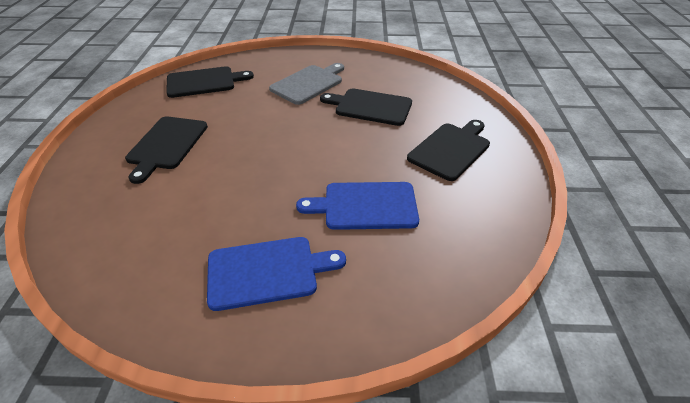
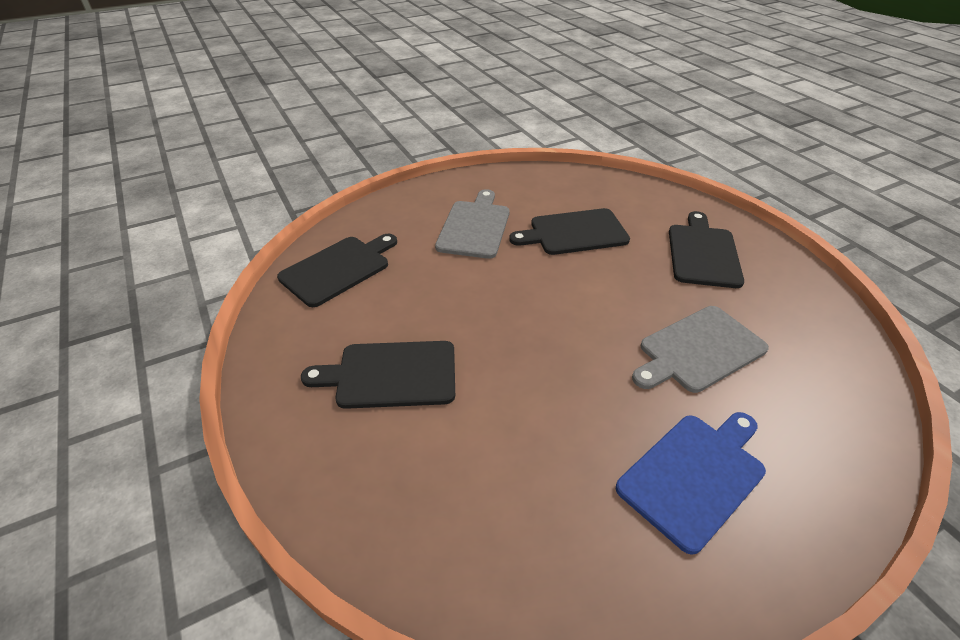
camera: 30 degrees left, 0 degrees up
black cutting board [125,116,208,184] -> black cutting board turned 105 degrees clockwise [301,341,455,409]
blue cutting board [296,182,419,230] -> grey cutting board [632,306,769,393]

